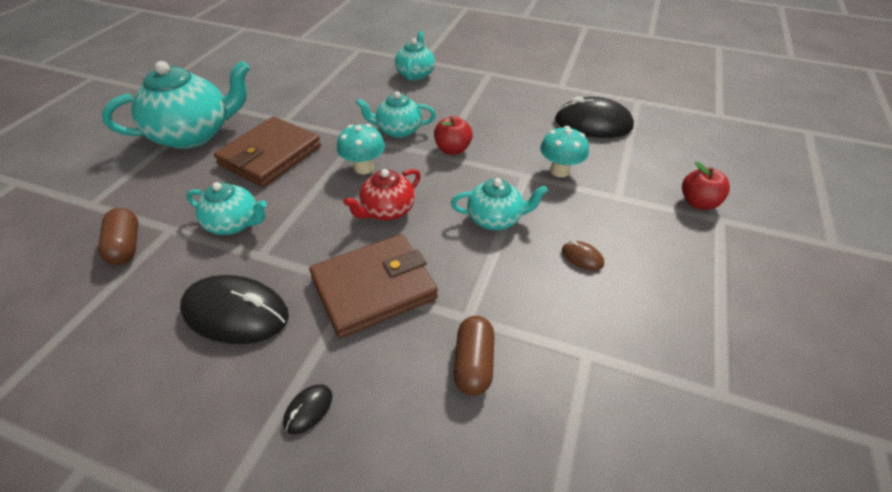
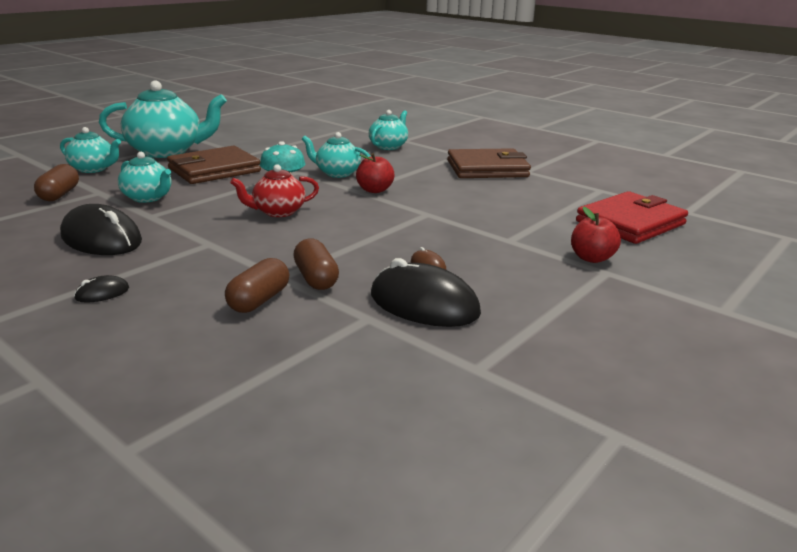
camera: 20 degrees right, 20 degrees down
brown wallet [309,234,438,338] -> brown wallet moved to [447,148,531,178]
turquoise teapot [451,178,548,230] -> turquoise teapot moved to [60,127,121,173]
turquoise mushroom [540,126,589,177] -> none
black mouse [555,97,634,138] -> black mouse moved to [371,258,481,327]
none -> brown capsule [293,238,339,290]
none -> red wallet [576,191,688,244]

